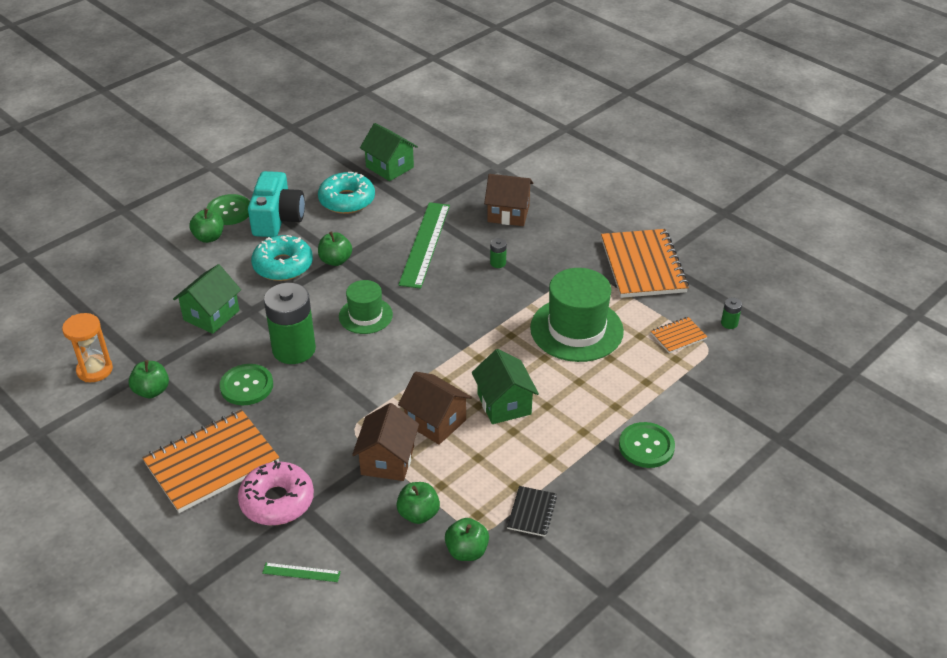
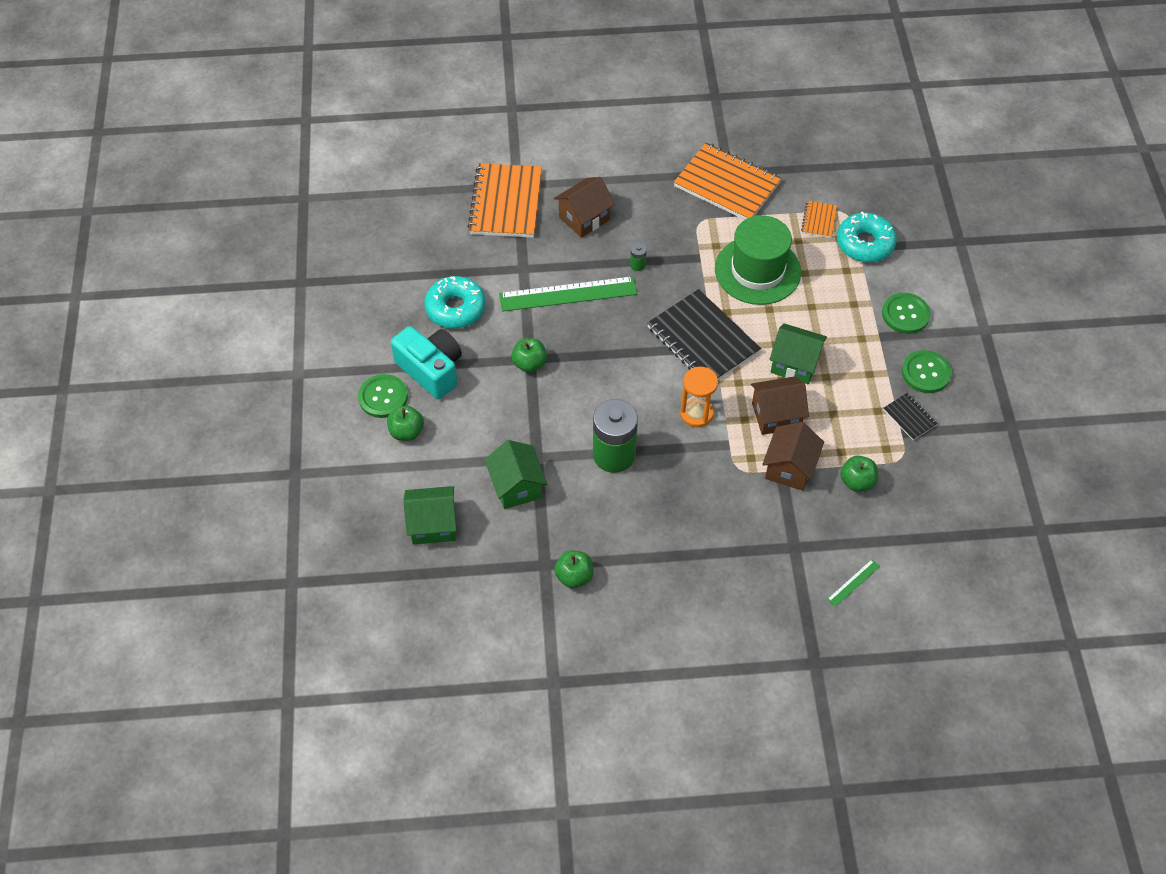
camera: 50 degrees left, 15 degrees up
orange hourglass [62,313,113,382] -> orange hourglass moved to [680,367,718,427]
orange notebook [142,410,279,513] -> orange notebook moved to [467,163,542,238]
green button [220,364,273,405] -> green button moved to [902,350,952,393]
pink donut [238,460,314,525] -> none
turquoise donut [251,235,313,281] -> turquoise donut moved to [837,211,897,263]
green hat [339,280,393,334] -> none
brown house [352,403,419,481] -> brown house turned 60 degrees clockwise [762,422,824,491]
green house [360,123,418,181] -> green house moved to [403,486,457,545]
green ruler [398,202,450,289] -> green ruler turned 60 degrees counterclockwise [499,276,637,312]
green apple [445,518,489,561] -> none
green battery [721,298,742,329] -> none
none -> black notebook [647,289,761,380]

